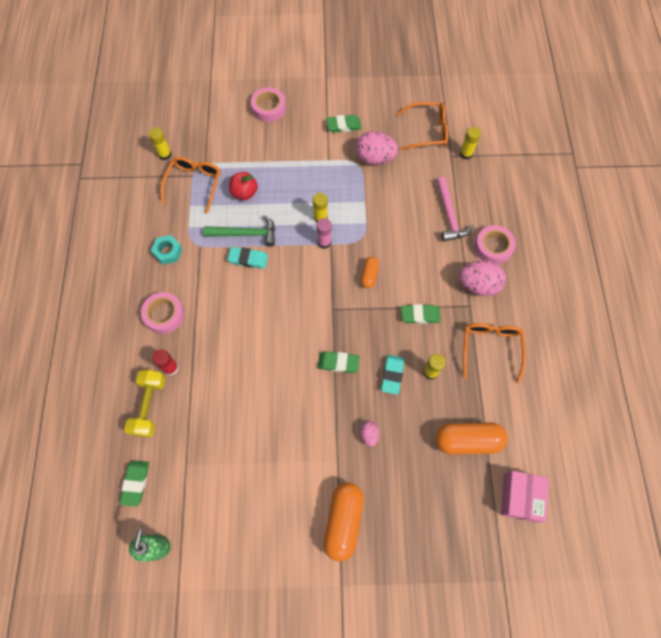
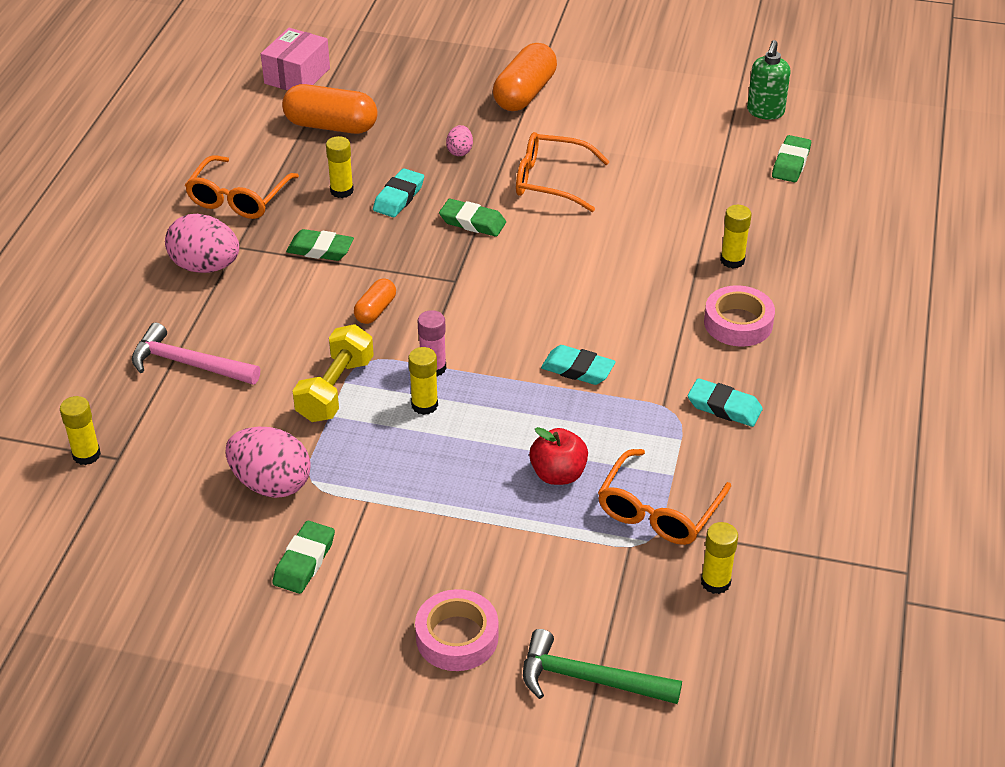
camera: 165 degrees left, 25 degrees down
yellow dumbbell [124,370,166,438] -> yellow dumbbell moved to [292,324,374,422]
turquoise nut [151,235,182,265] -> turquoise eraser [688,378,763,427]
red glue stick [152,349,179,375] -> yellow glue stick [720,205,751,268]
green hammer [204,215,275,247] -> green hammer moved to [523,629,682,704]
green eraser [326,115,362,133] -> green eraser turned 75 degrees counterclockwise [272,521,335,594]
orange glasses [398,102,448,150] -> orange glasses moved to [516,132,610,212]
pink hammer [436,177,474,242] -> pink hammer turned 75 degrees counterclockwise [132,323,260,385]
pink tape [474,225,516,264] -> none

